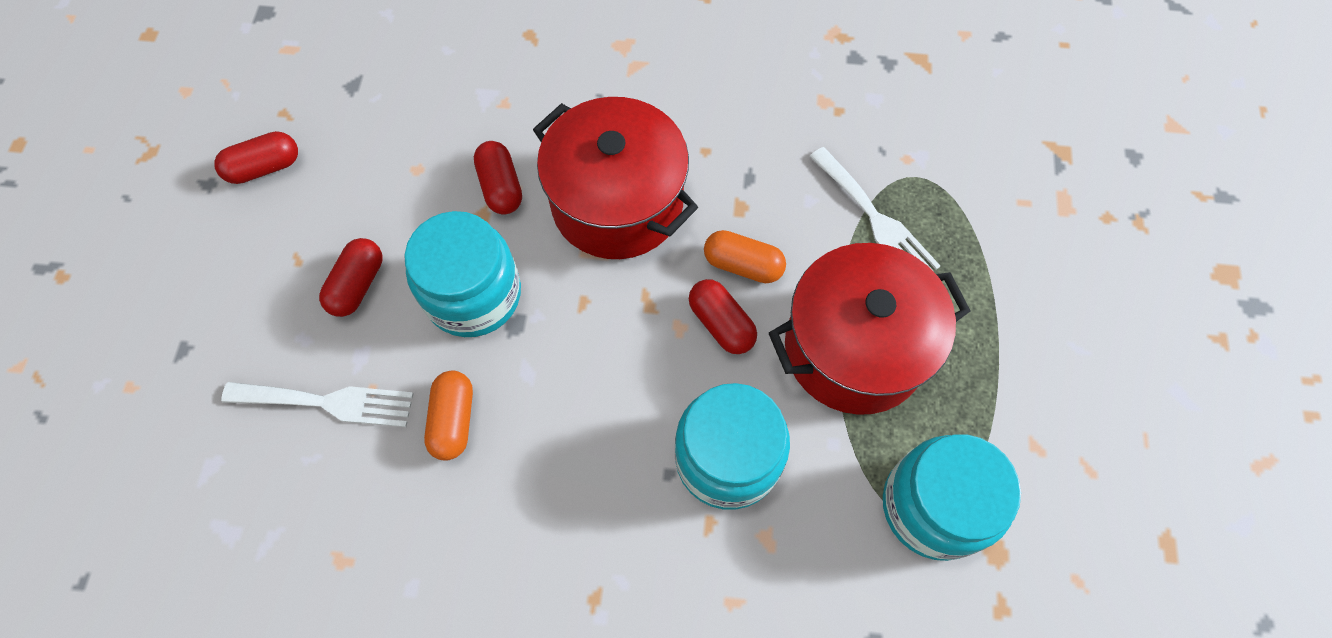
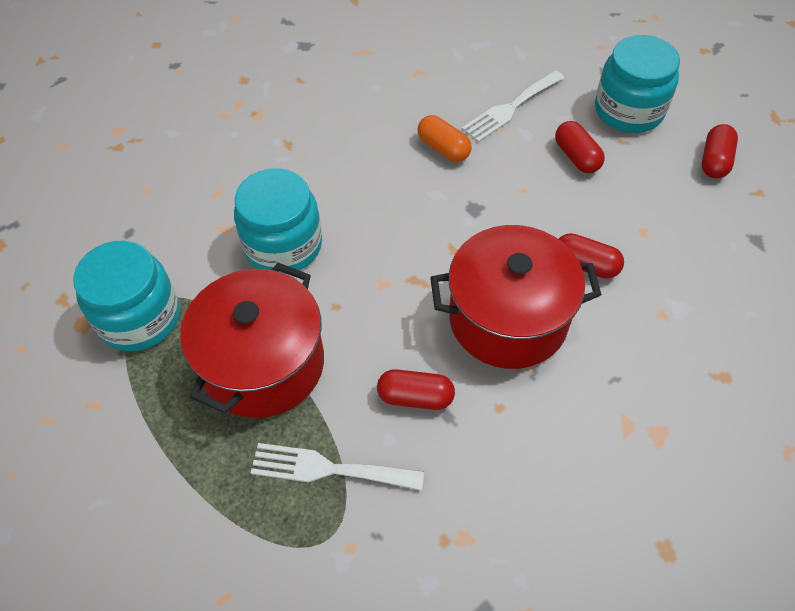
camera: 135 degrees right, 10 degrees down
turquoise jar [404,211,521,337] -> turquoise jar moved to [595,35,680,133]
red capsule [689,279,757,354] -> red capsule moved to [377,369,455,410]
orange capsule [704,230,786,283] -> none

